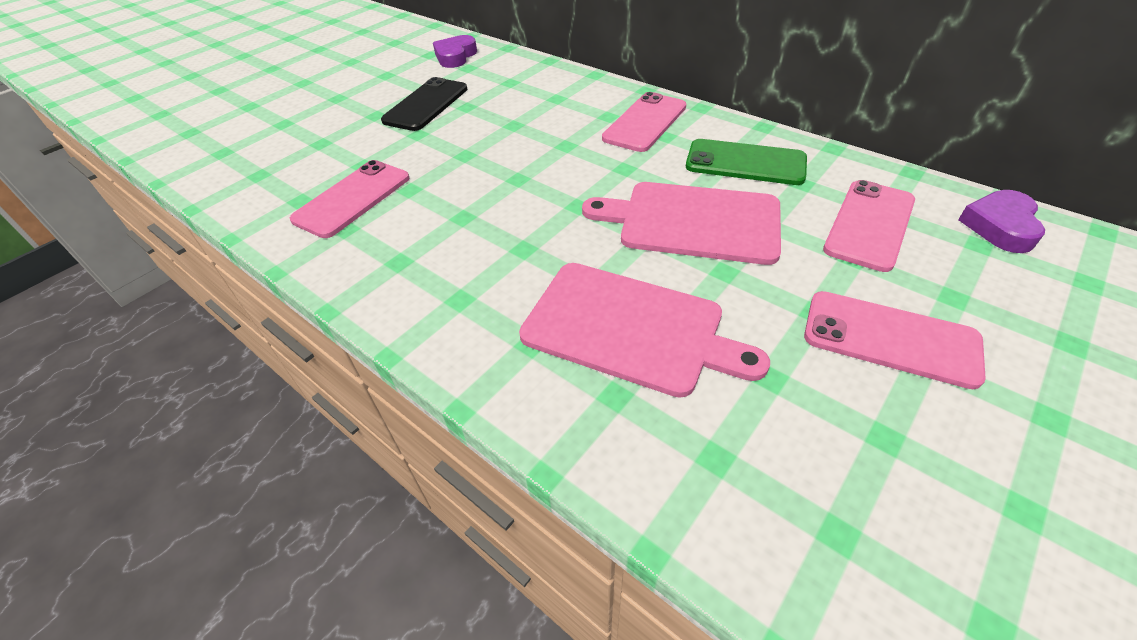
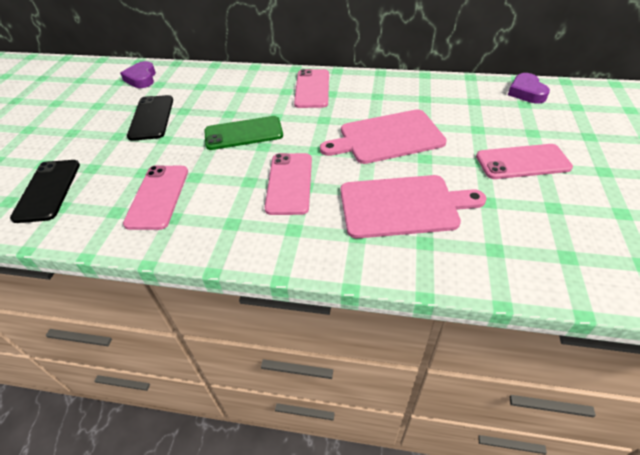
camera: 30 degrees left, 0 degrees up
green phone [686,139,807,185] -> green phone moved to [204,116,283,150]
pink phone [823,180,915,272] -> pink phone moved to [265,153,312,215]
none -> black phone [10,160,80,223]

